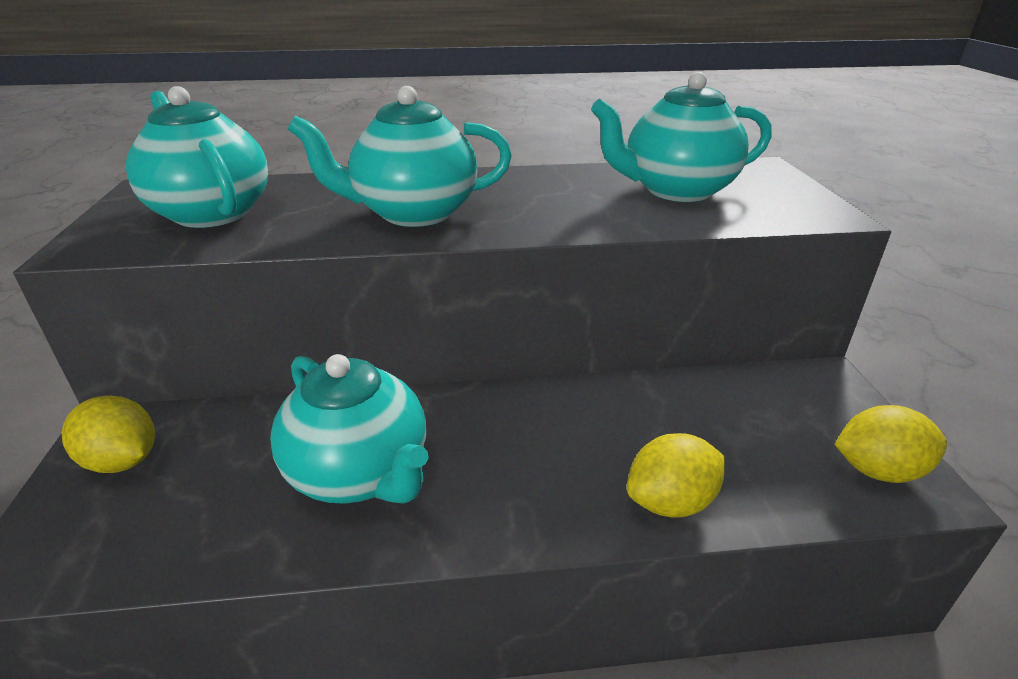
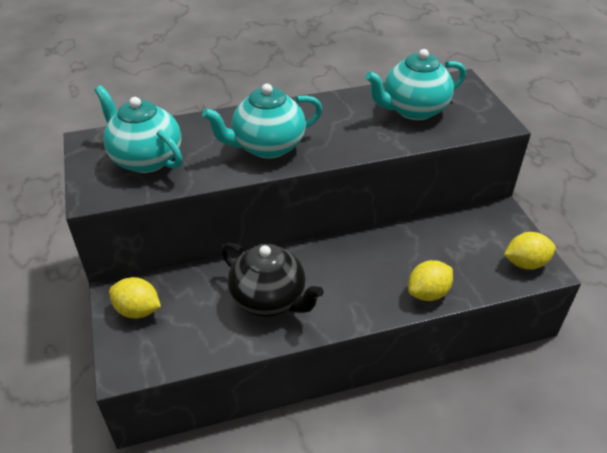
camera: 10 degrees left, 10 degrees up
turquoise teapot [270,354,429,504] -> black teapot [221,243,324,317]

